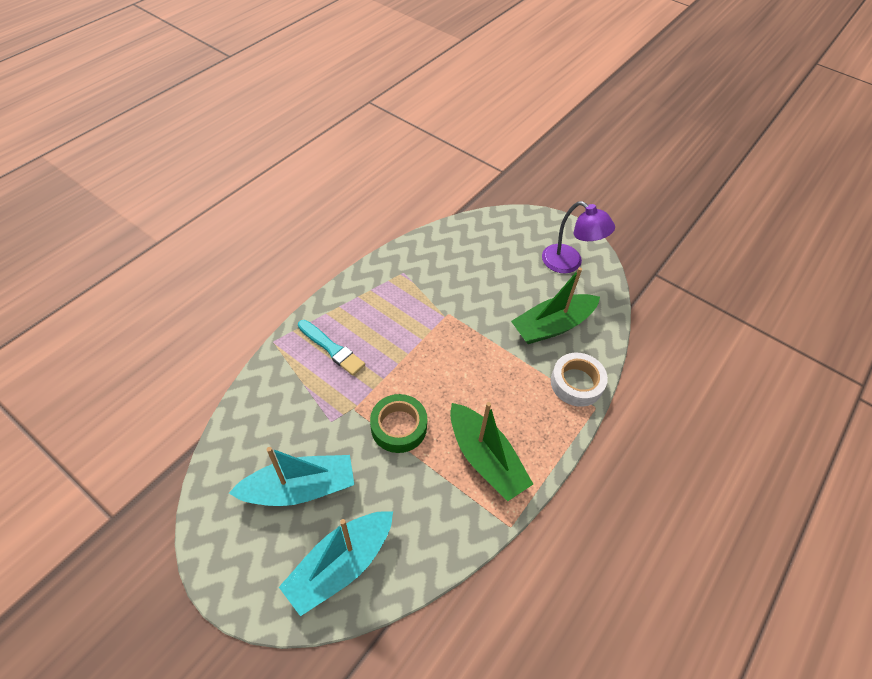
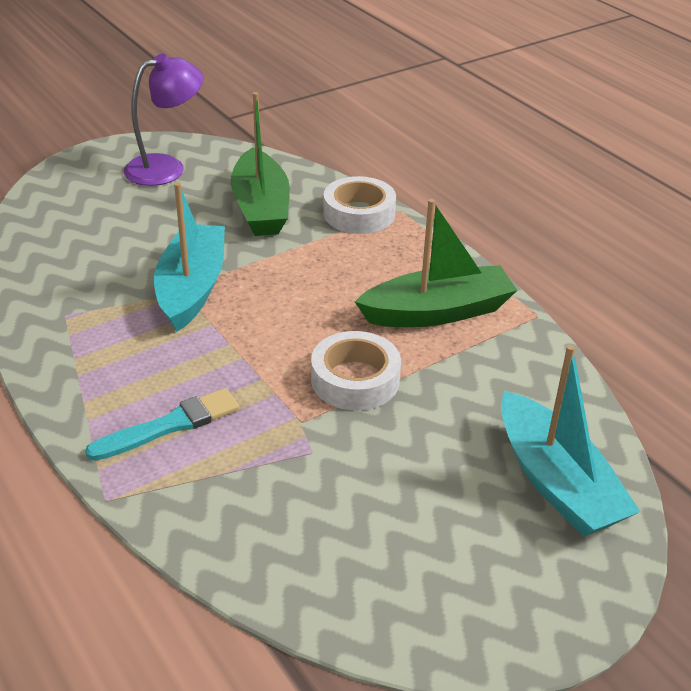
camera: 70 degrees left, 15 degrees down
turquoise boat [229,447,354,506] -> turquoise boat moved to [154,182,225,332]
green tape [370,394,427,453] -> white tape [311,331,401,411]

